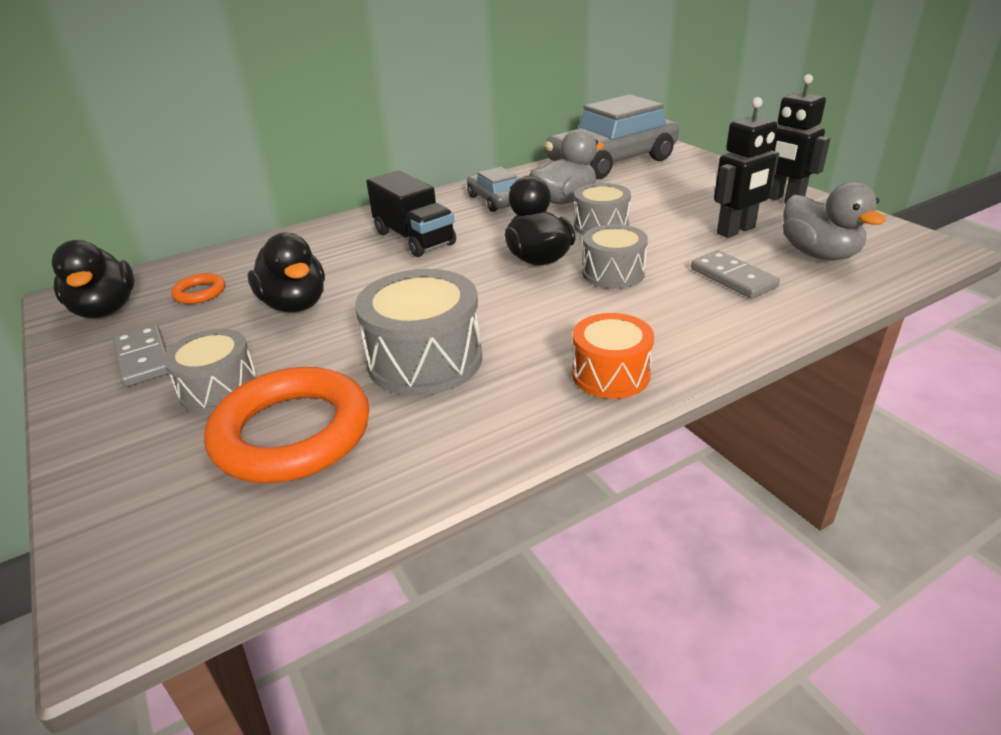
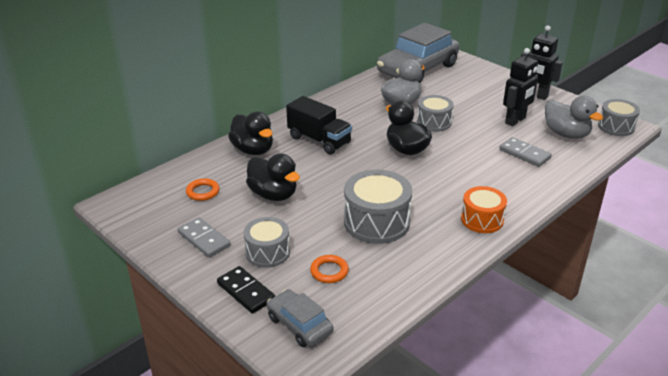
camera: 15 degrees left, 0 degrees up
black duck [52,240,134,318] -> black duck moved to [228,111,273,155]
orange ring [204,367,369,483] -> orange ring [310,255,349,283], size x0.44
grey car [467,167,517,212] -> grey car moved to [267,289,333,347]
grey drum [582,224,648,289] -> grey drum moved to [598,99,640,136]
none -> black domino [217,266,275,314]

